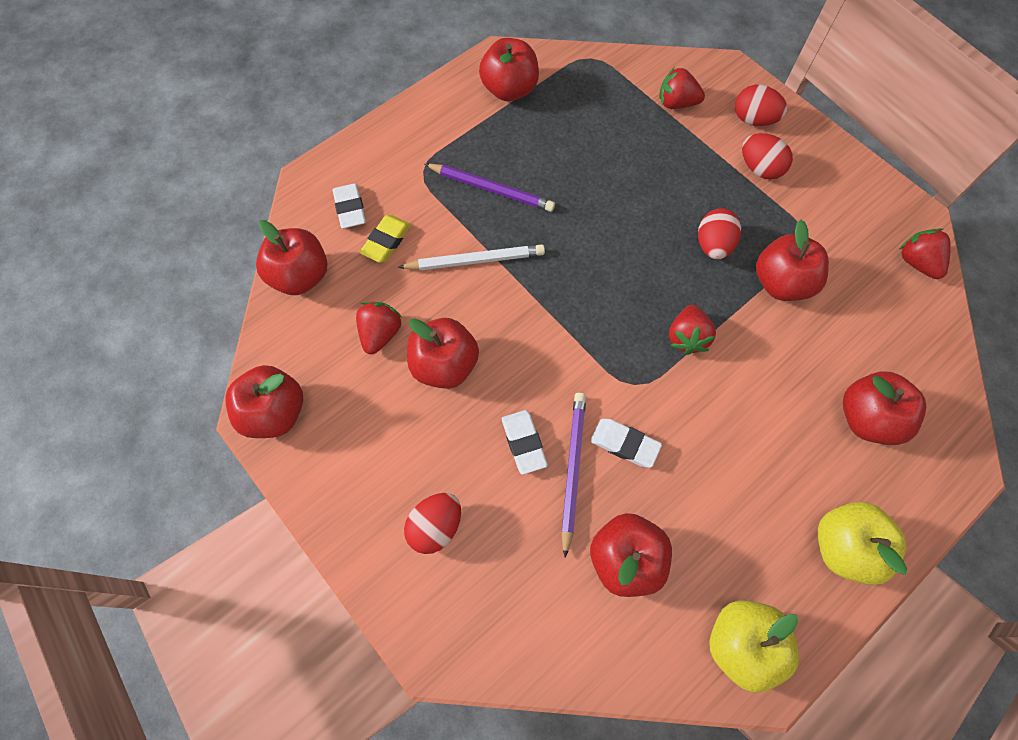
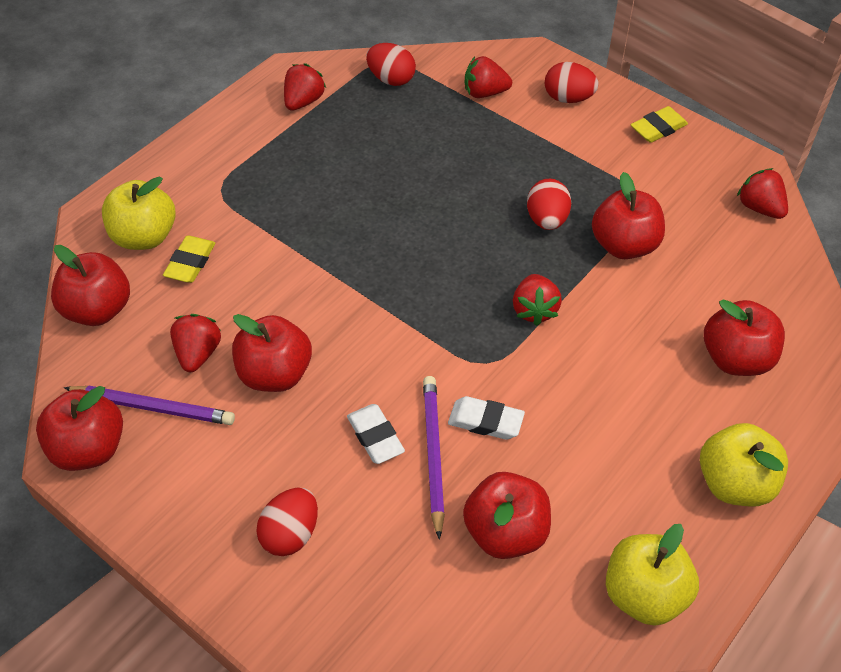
camera: 10 degrees left, 15 degrees down
white eraser [332,183,366,229] -> yellow apple [102,177,176,250]
white pencil [398,244,545,270] -> none
purple pencil [425,164,555,212] -> purple pencil moved to [64,386,235,425]
red apple [479,38,539,101] -> red strawberry [284,63,326,111]
red egg [742,133,793,180] -> red egg moved to [366,43,416,86]
none -> yellow eraser [631,106,688,143]

